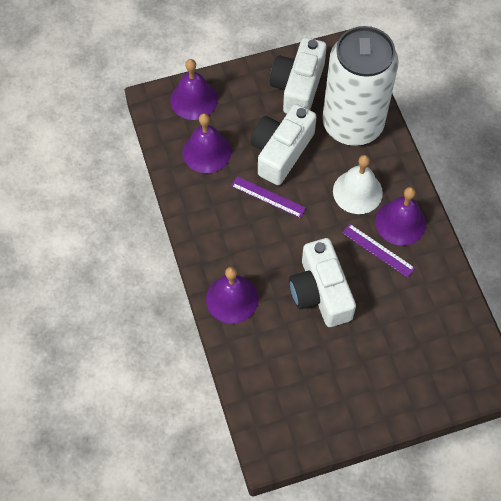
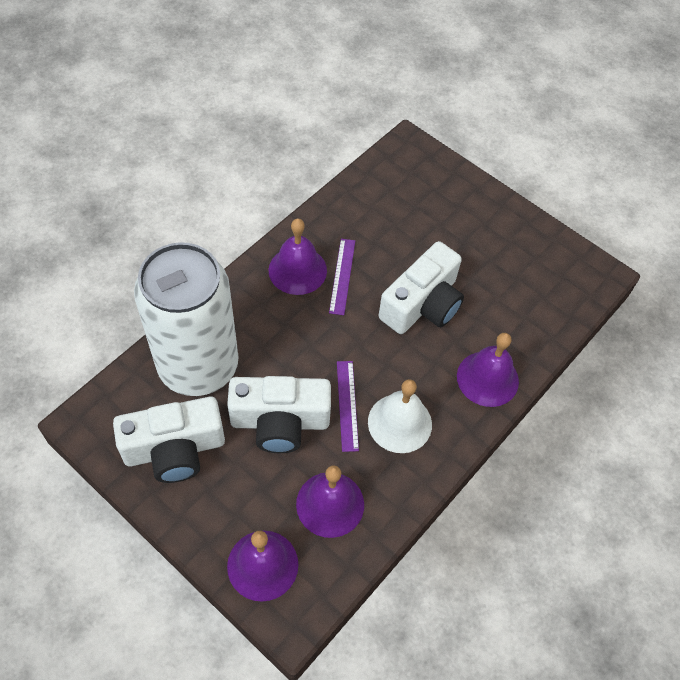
camera: 125 degrees left, 5 degrees down
white bell [333,155,383,214] -> white bell moved to [368,379,432,453]

